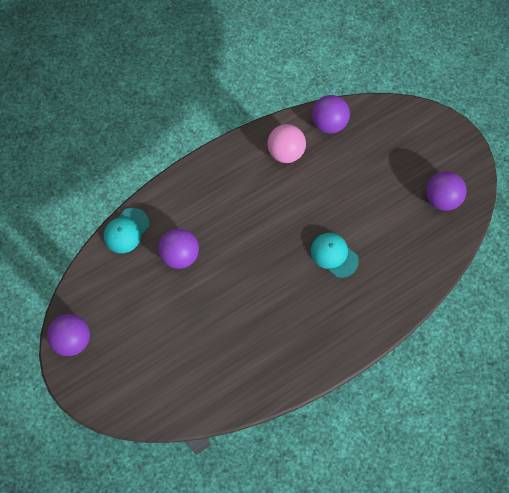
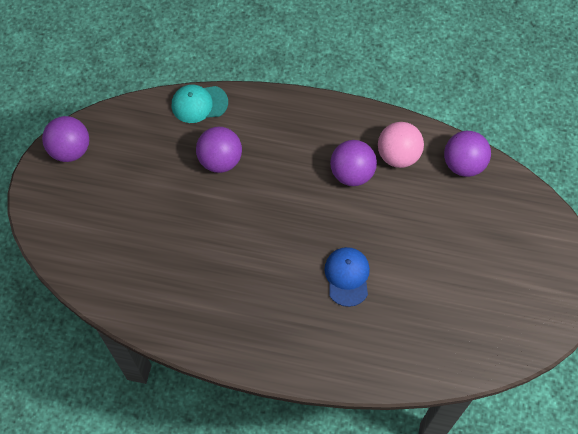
camera: 45 degrees right, 5 degrees down
turquoise cap [311,233,359,278] -> blue cap [325,247,370,307]
purple ball [426,171,467,211] -> purple ball moved to [330,140,377,186]

